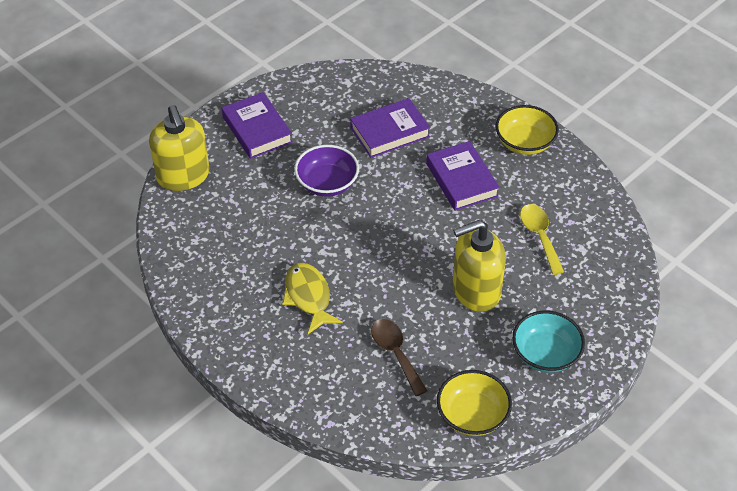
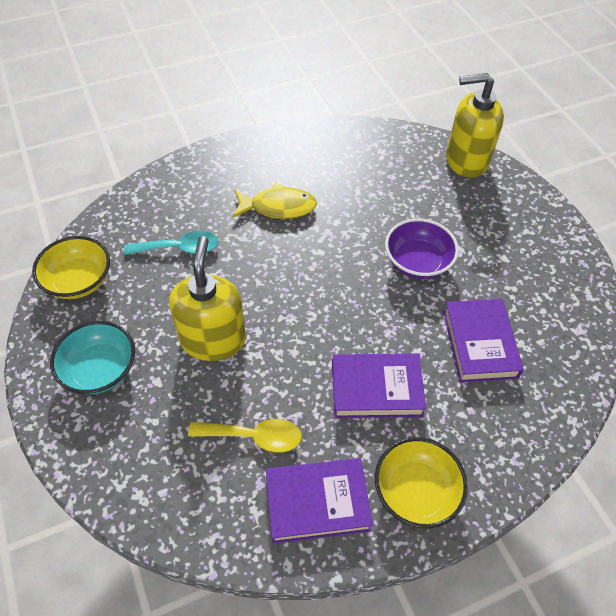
camera: 110 degrees right, 5 degrees up
purple book [222,92,293,159] -> purple book moved to [266,458,373,544]
brown spoon [371,319,427,396] -> turquoise spoon [124,231,219,255]

